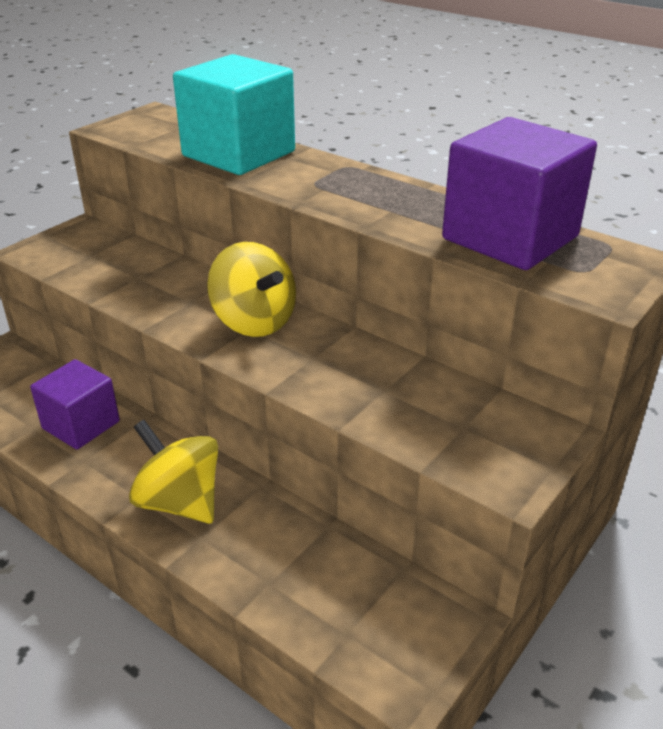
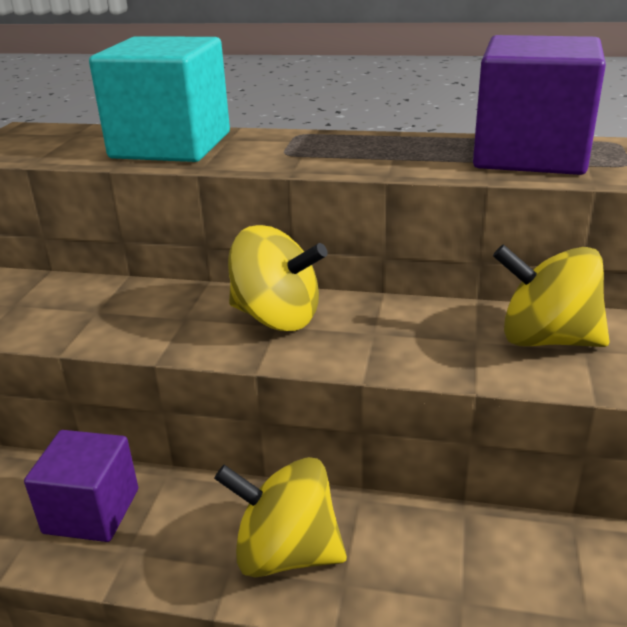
camera: 25 degrees left, 5 degrees down
none -> yellow spinning top [493,244,610,347]

